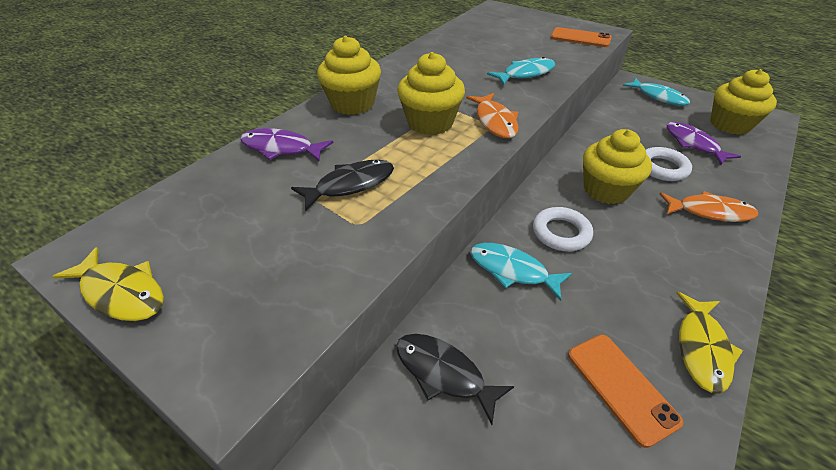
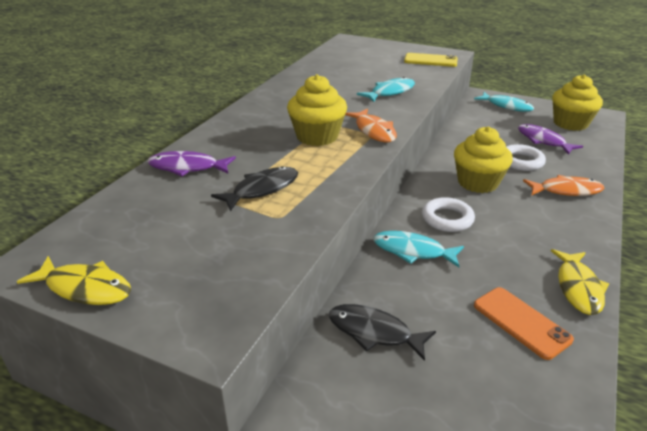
camera: 10 degrees left, 10 degrees down
yellow cupcake [317,36,381,115] -> none
orange phone [550,27,612,47] -> yellow phone [404,53,458,67]

